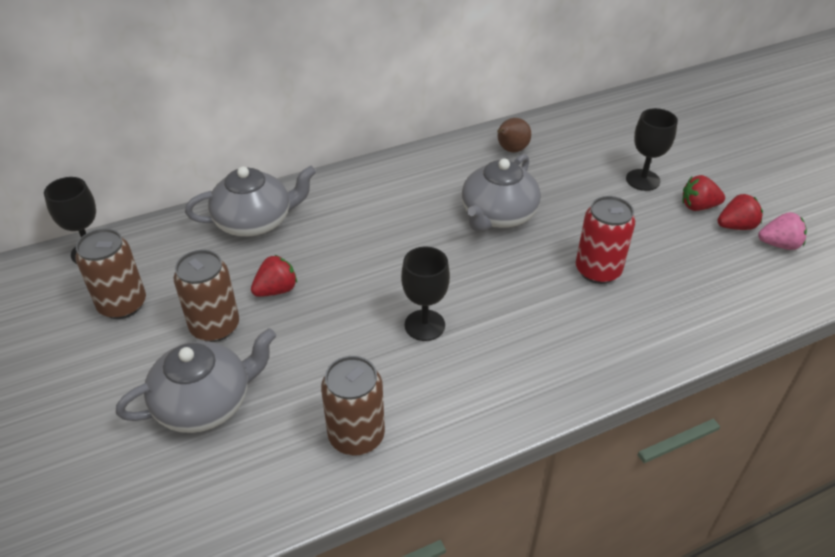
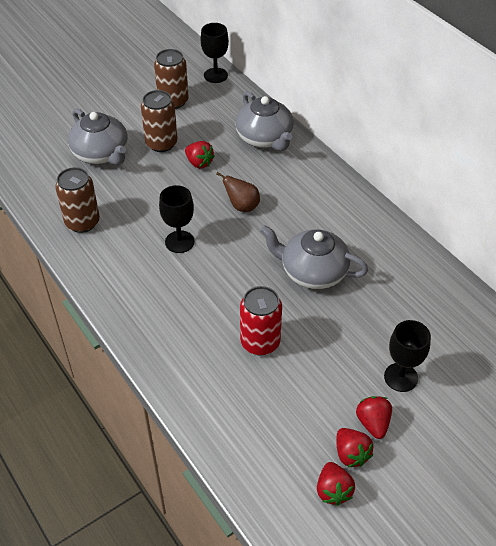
camera: 80 degrees right, 5 degrees up
brown pear [497,118,531,153] -> brown pear moved to [216,172,260,212]
pink strawberry [758,212,807,250] -> red strawberry [317,462,355,506]

